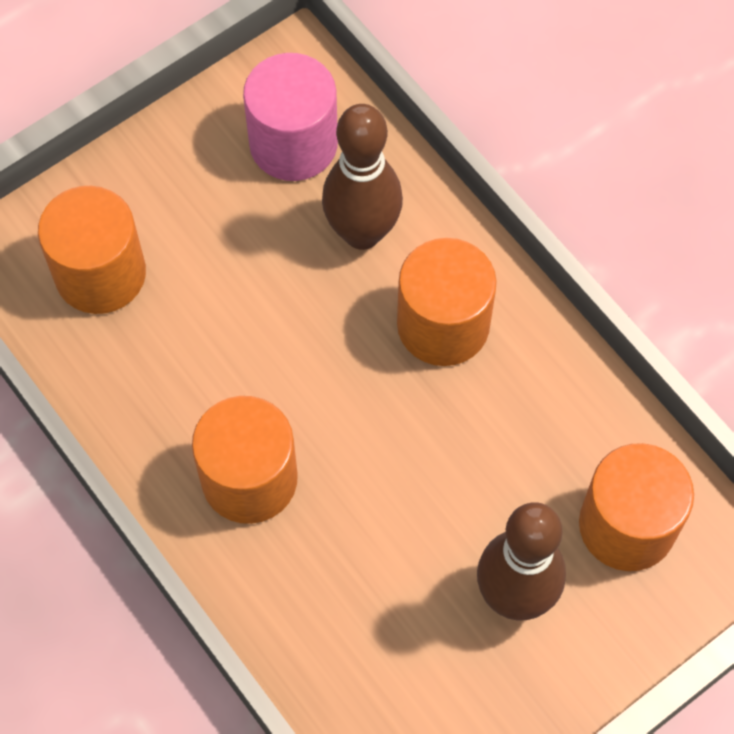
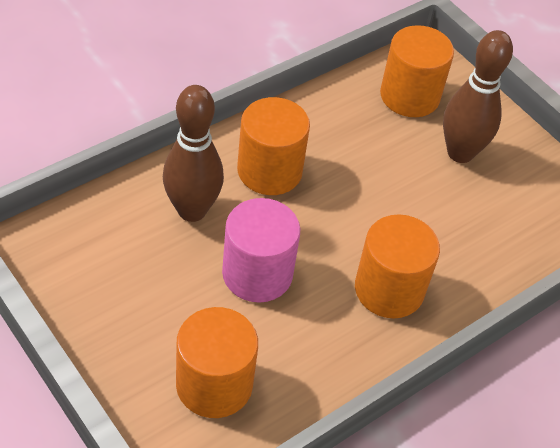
camera: 95 degrees left, 15 degrees down
pink cylinder [243,53,338,181] -> pink cylinder moved to [222,198,300,303]

